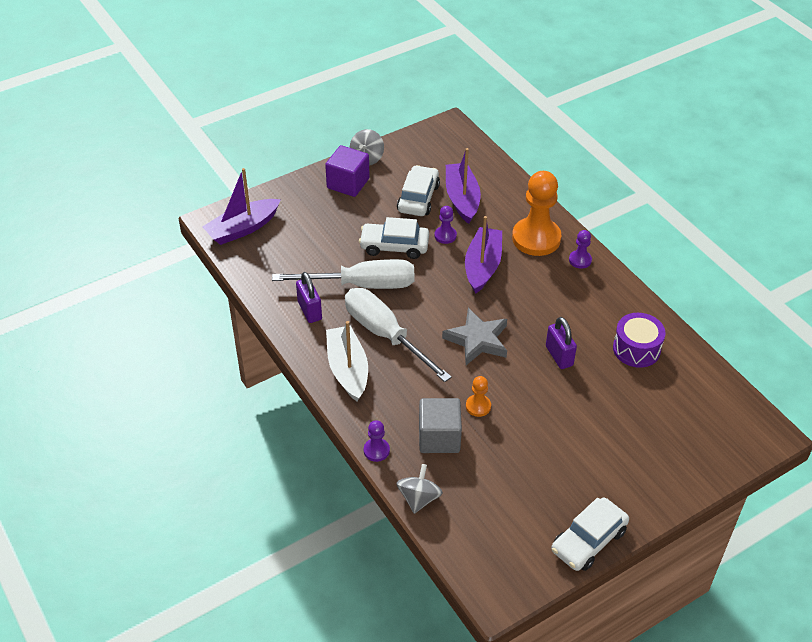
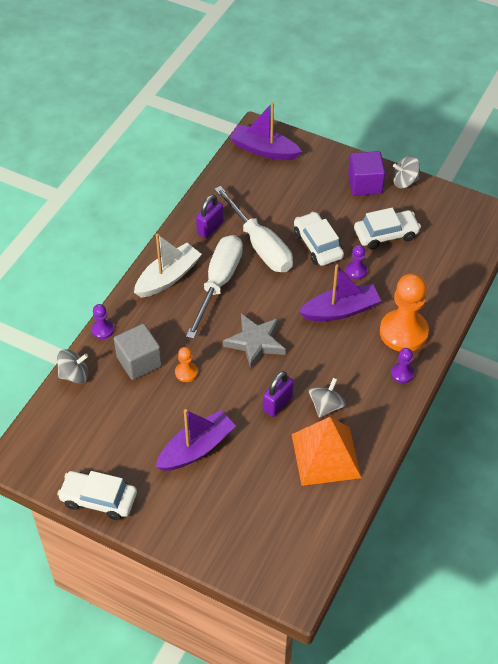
camera: 60 degrees right, 5 degrees up
purple boat [446,148,481,224] -> purple boat moved to [156,409,236,471]
purple drum [613,313,666,368] -> orange pyramid [292,417,361,486]
none -> grey spinning top [309,378,346,418]

